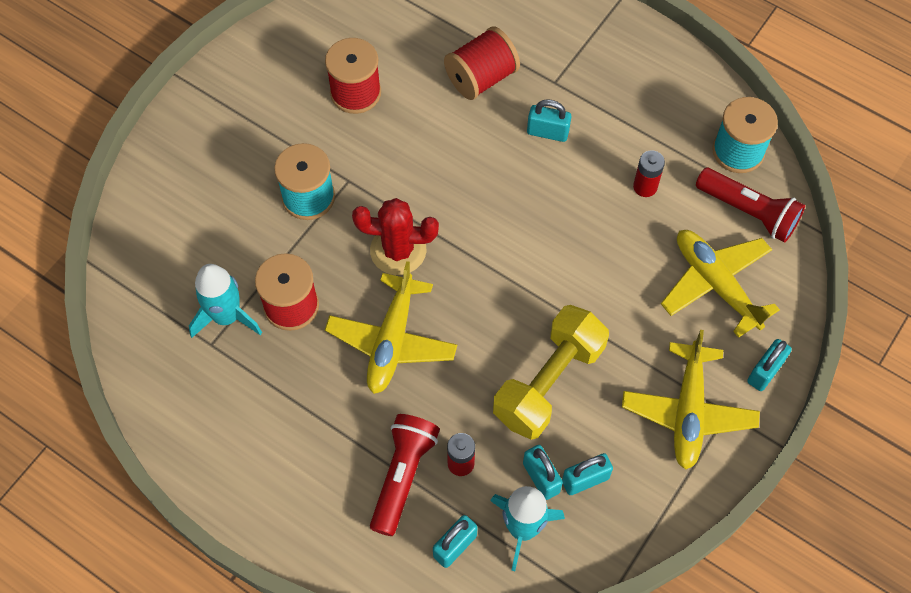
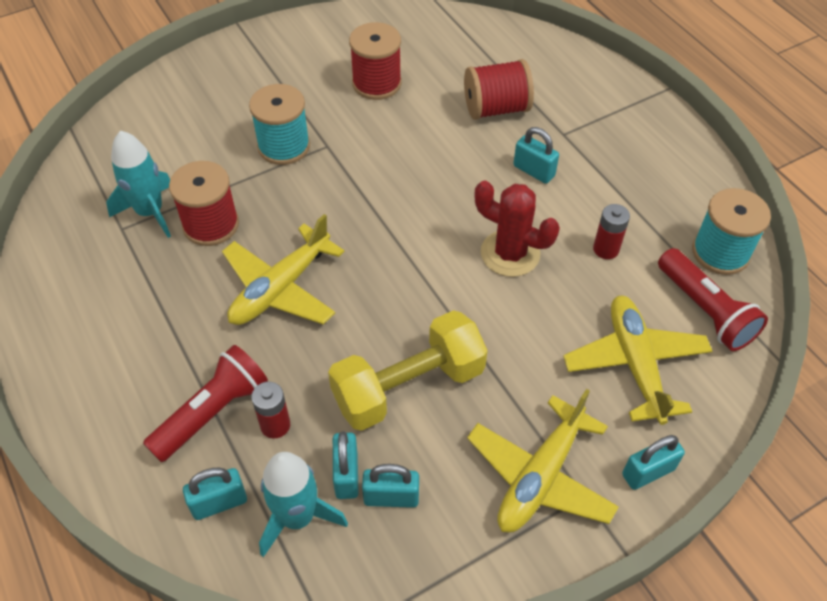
camera: 25 degrees right, 10 degrees down
red cactus [352,198,439,275] -> red cactus moved to [474,181,560,277]

